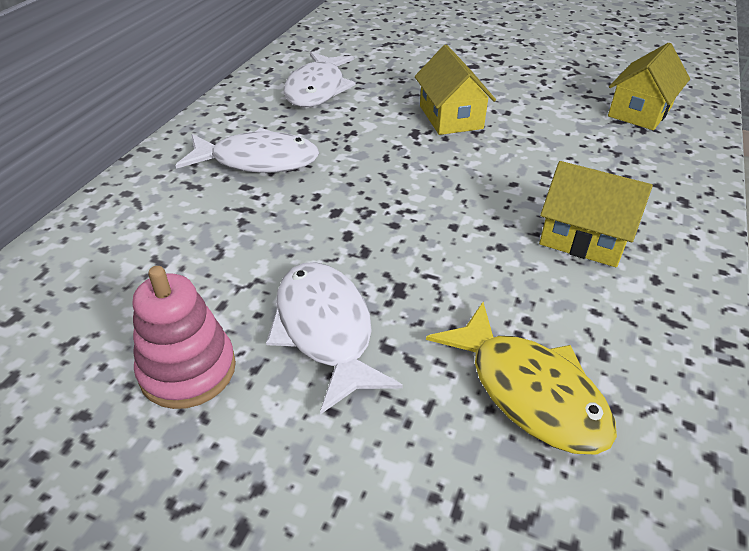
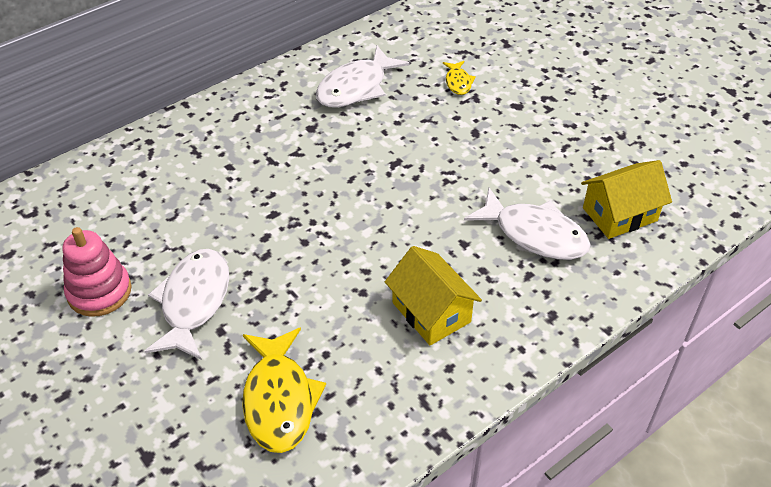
camera: 30 degrees right, 5 degrees up
white fish [175,128,319,173] -> white fish moved to [464,188,591,260]
yellow house [415,45,496,135] -> none
none -> yellow fish [443,61,476,95]

